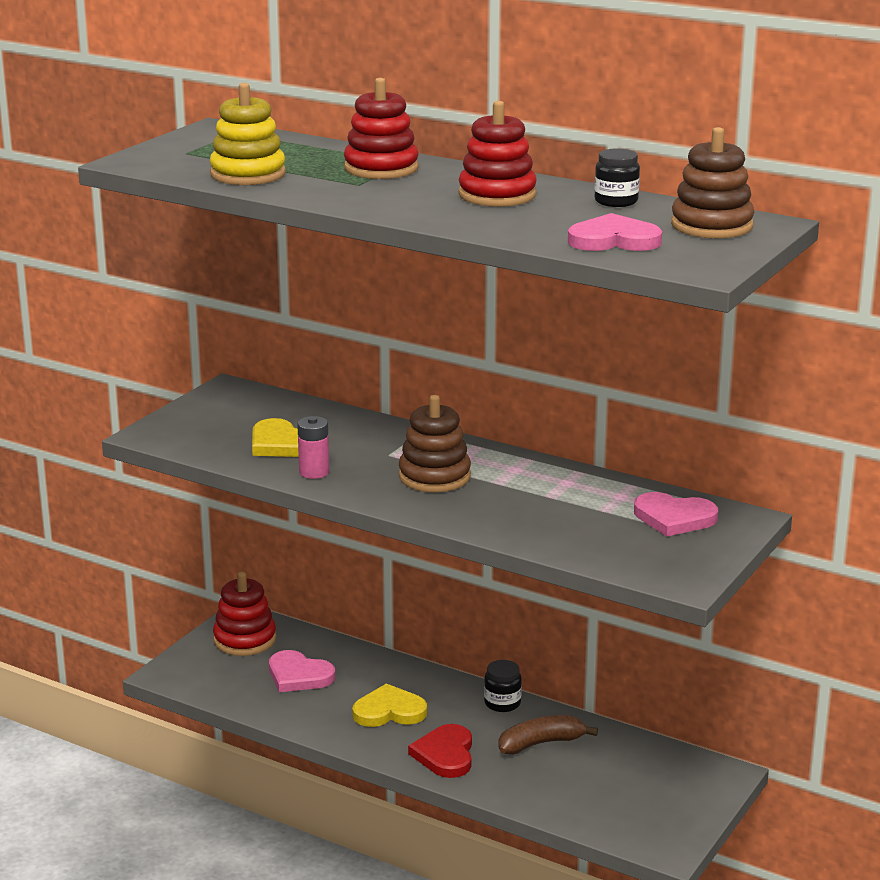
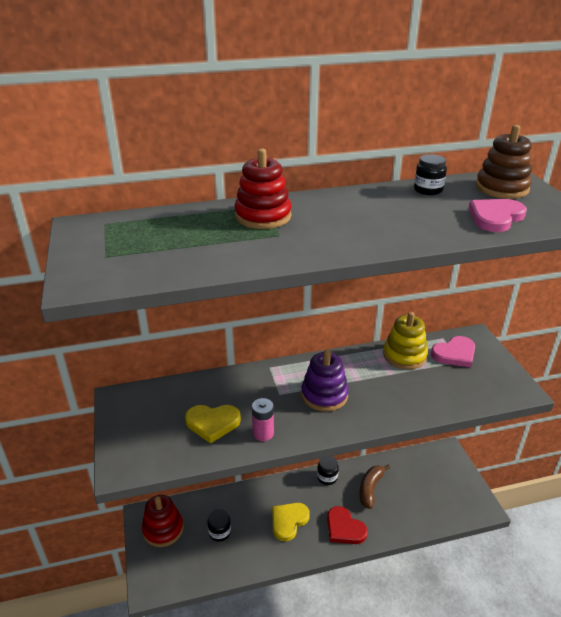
camera: 45 degrees left, 10 degrees up
yellow stacking toy [210,83,286,185] -> yellow stacking toy moved to [383,312,428,370]
pink heart [269,650,335,692] -> black jar [207,509,231,542]
brown stacking toy [399,395,471,492] -> purple stacking toy [301,349,349,412]
red stacking toy [458,101,537,207] -> none

